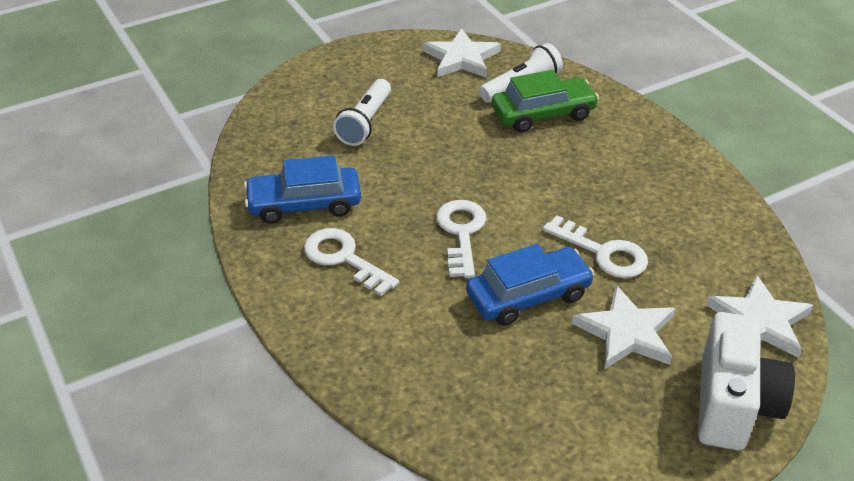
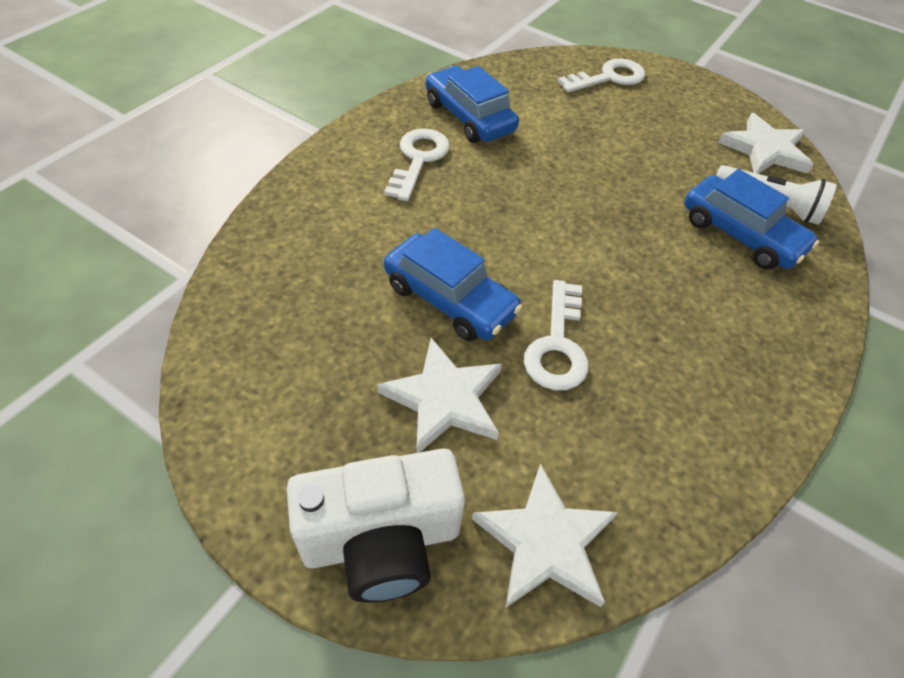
camera: 60 degrees right, 10 degrees up
white flashlight [333,79,391,146] -> none
white key [436,200,486,278] -> white key moved to [558,59,645,93]
green car [492,70,599,133] -> blue car [684,169,819,270]

